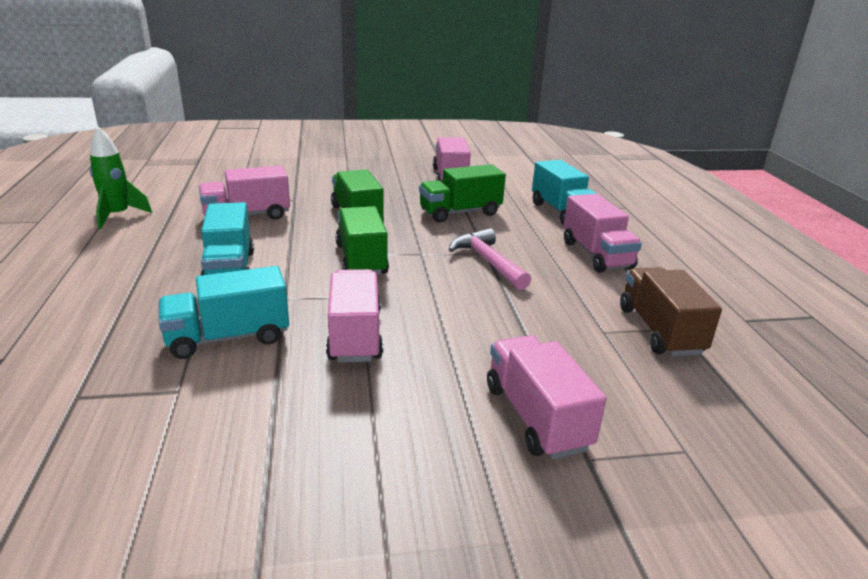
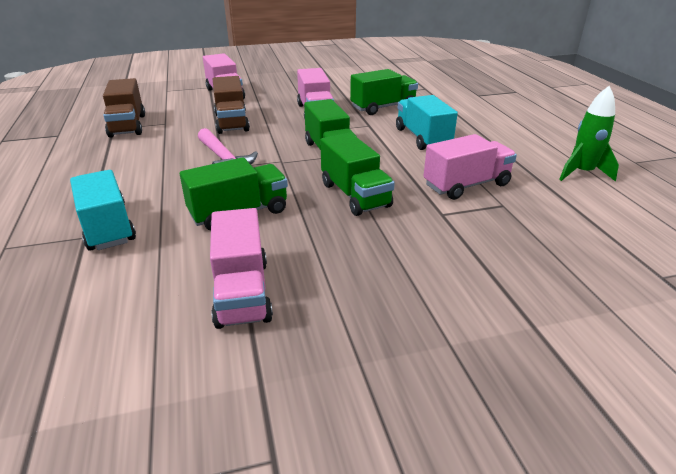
camera: 175 degrees right, 5 degrees up
turquoise truck [158,266,289,359] -> green truck [350,69,418,115]
pink truck [563,194,642,273] -> none
none -> brown truck [213,76,250,134]

